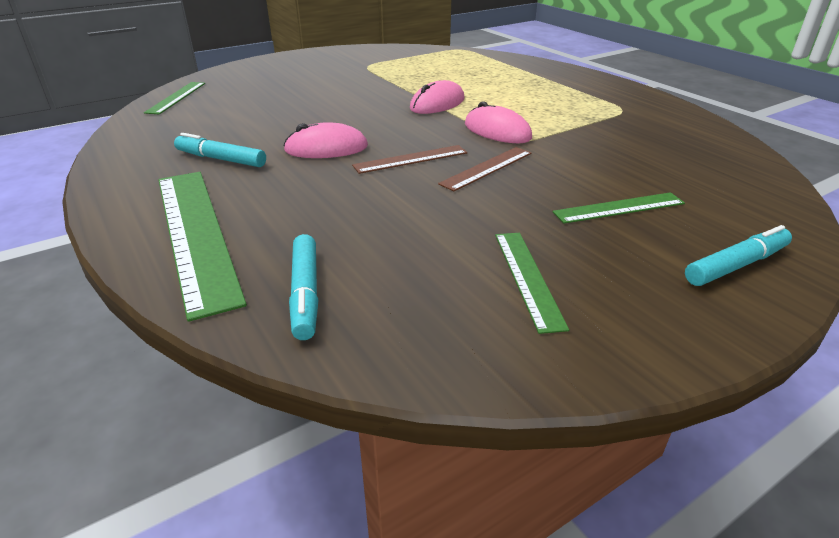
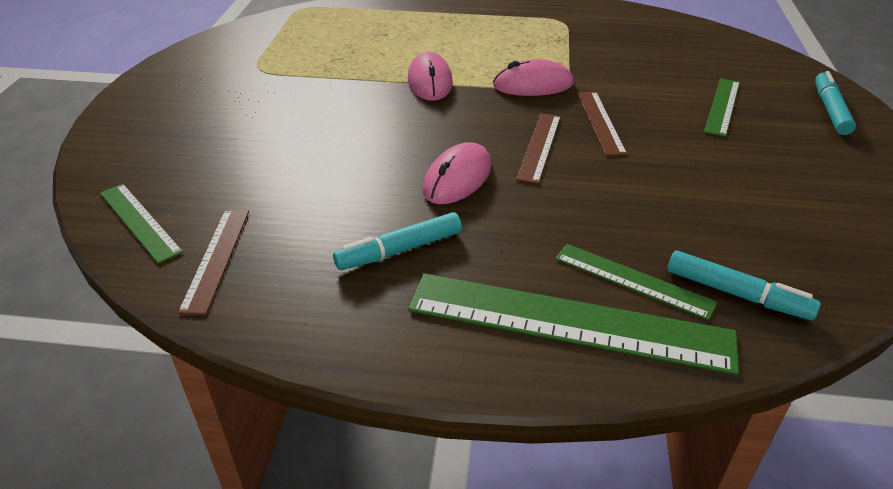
camera: 50 degrees left, 5 degrees up
green ruler [495,233,569,334] -> green ruler moved to [555,244,718,320]
none -> brown ruler [178,210,249,315]

